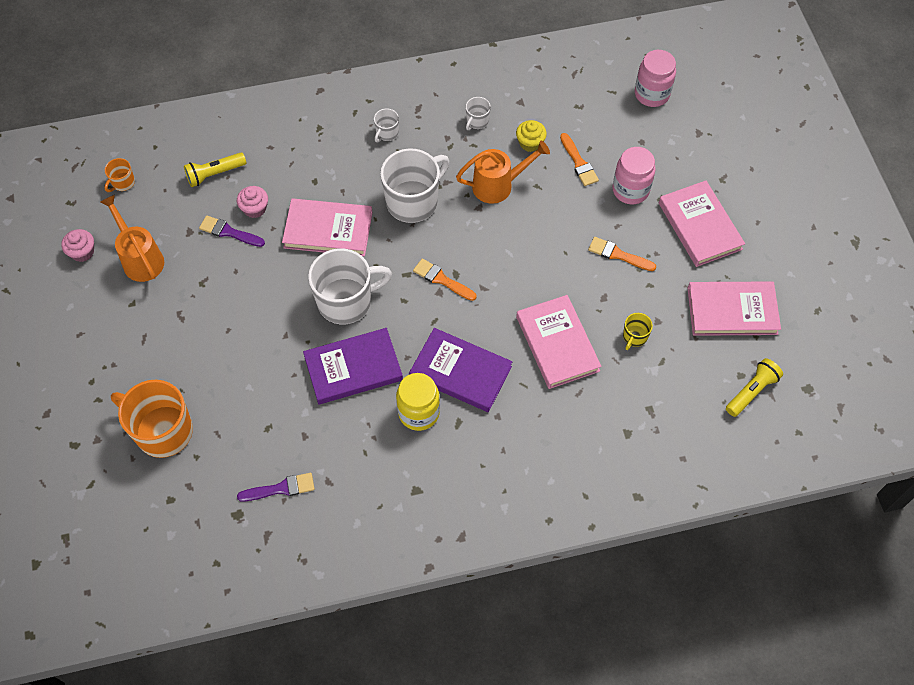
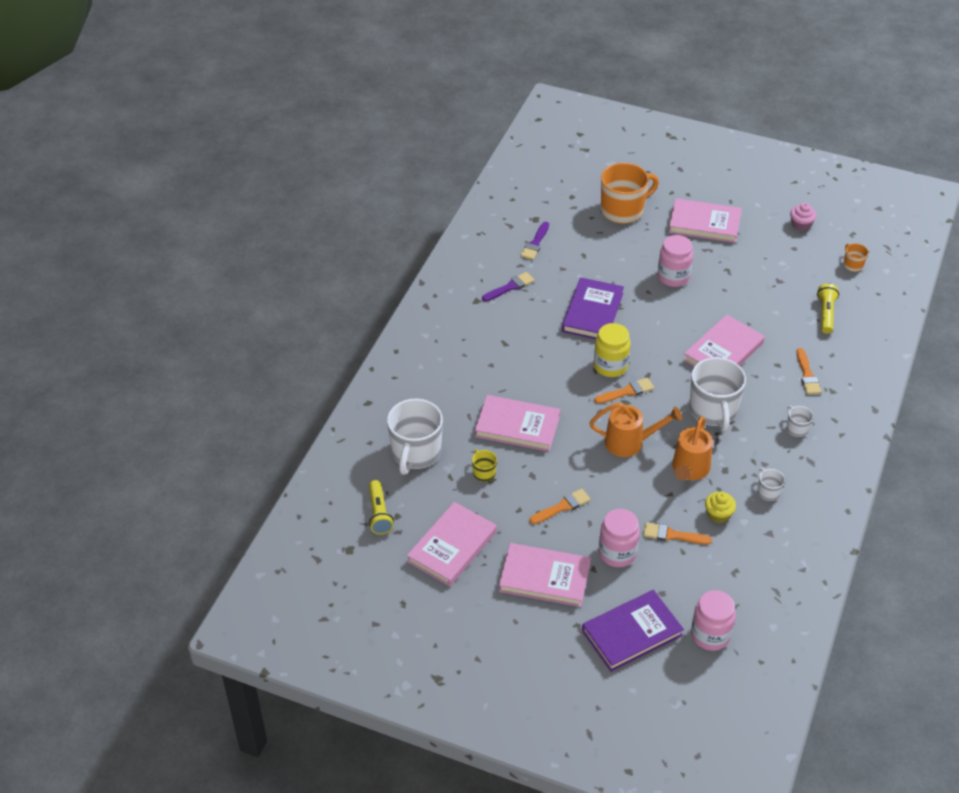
camera: 125 degrees right, 15 degrees down
orange watering can [100,195,164,282] -> orange watering can moved to [590,402,682,457]
purple brush [199,215,265,247] -> purple brush moved to [482,272,535,302]
pink cupcake [237,186,268,218] -> none
white mug [308,248,392,324] -> white mug moved to [387,398,443,475]
yellow jar [396,373,440,431] -> yellow jar moved to [594,323,631,377]
purple book [409,328,512,412] -> purple book moved to [582,590,684,672]
none -> pink jar [658,235,693,287]
none -> pink book [668,198,742,243]
none -> orange brush [796,348,821,394]

